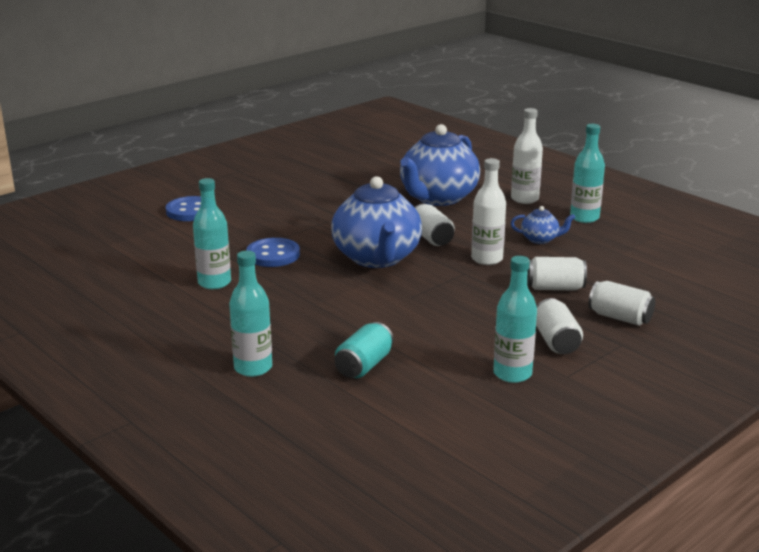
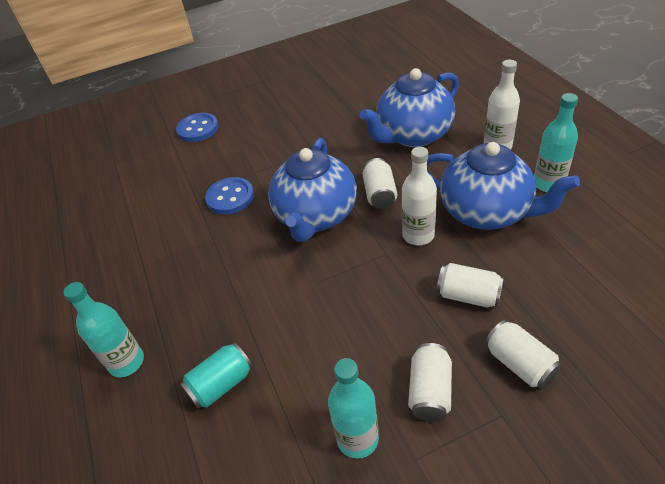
camera: 25 degrees right, 20 degrees up
turquoise bottle [193,178,231,289] -> none
blue teapot [511,206,575,244] -> blue teapot [427,142,580,230], size x2.29

